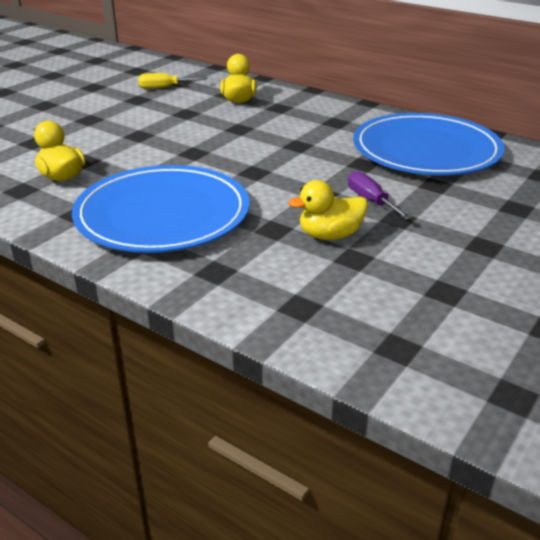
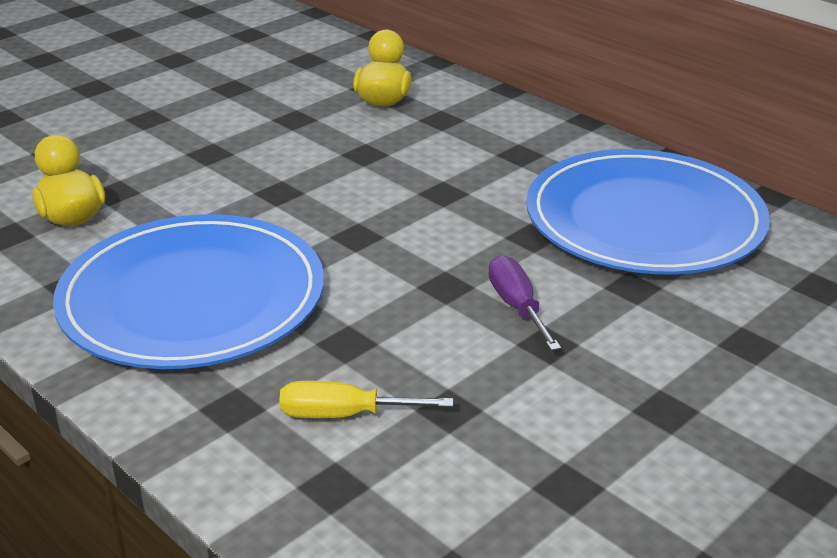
camera: 10 degrees right, 0 degrees up
yellow screwdriver [138,73,208,89] -> yellow screwdriver moved to [279,381,453,418]
yellow duck [289,180,368,240] -> none

